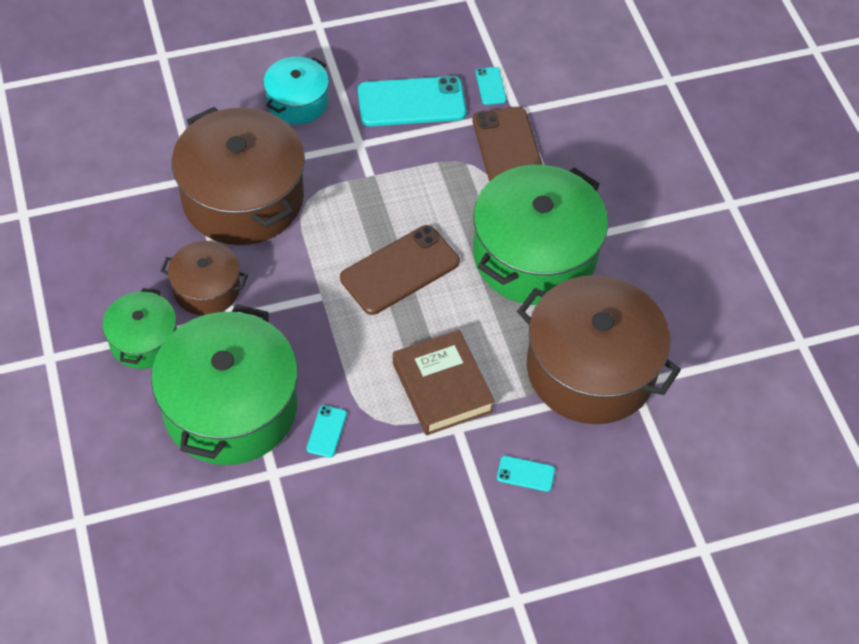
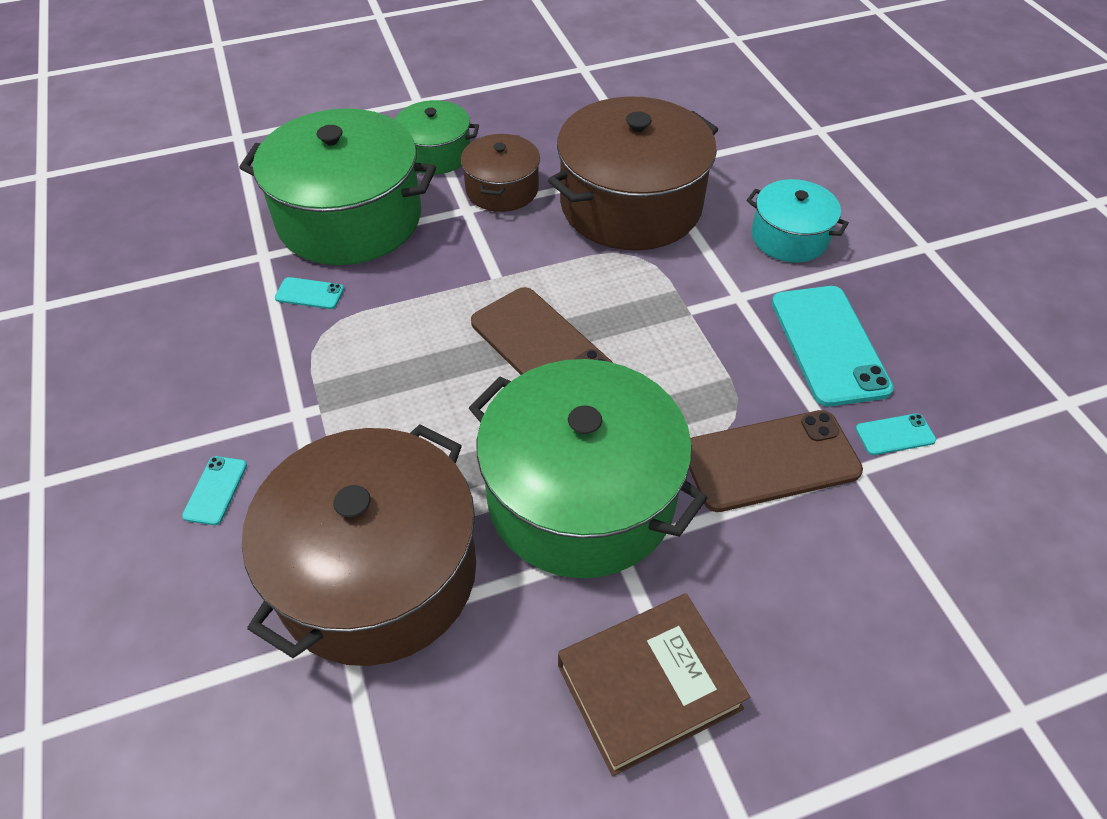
camera: 90 degrees right, 5 degrees down
brown book [393,330,495,435] -> brown book moved to [558,593,750,776]

